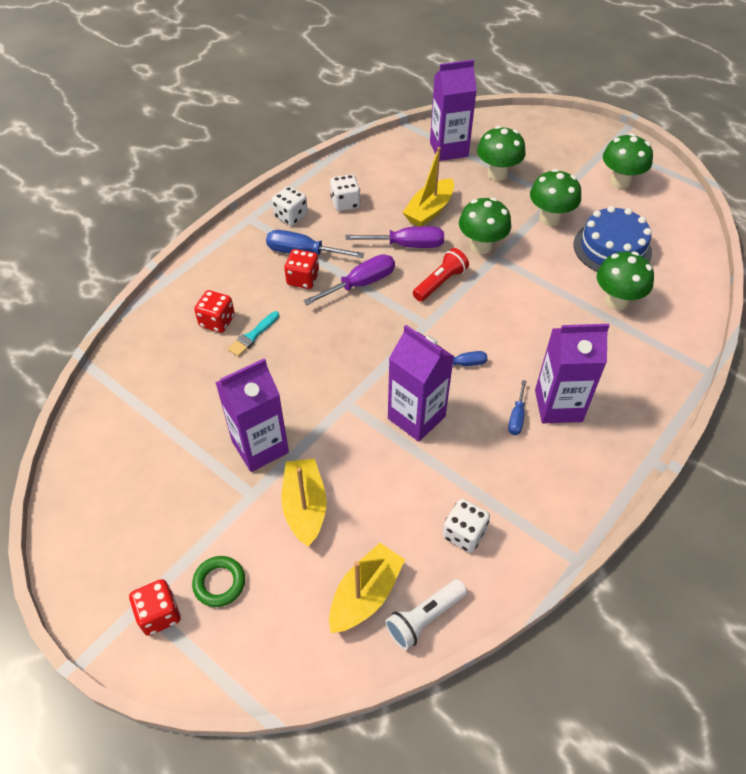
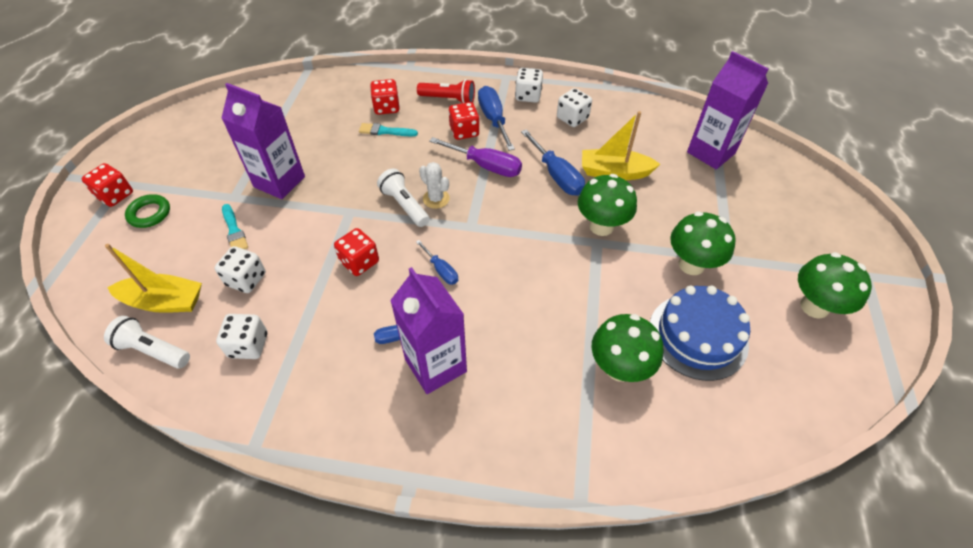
camera: 60 degrees right, 0 degrees up
yellow boat [282,458,326,547] -> turquoise brush [222,204,248,249]
purple screwdriver [345,226,444,248] -> blue screwdriver [521,130,585,196]
purple carton [388,325,454,442] -> red dice [334,228,379,276]
red flashlight [413,248,469,302] -> red flashlight moved to [417,79,475,103]
green mushroom [477,126,526,181] -> none
none -> white dice [214,246,266,293]
none -> white flashlight [377,168,430,227]
none -> white cactus [419,162,450,209]

